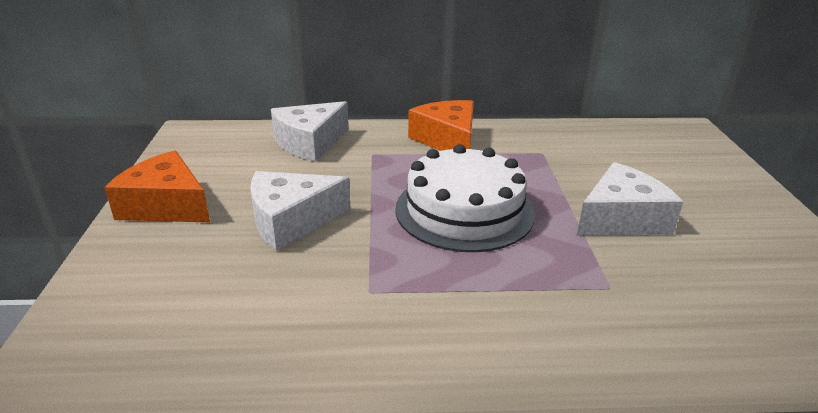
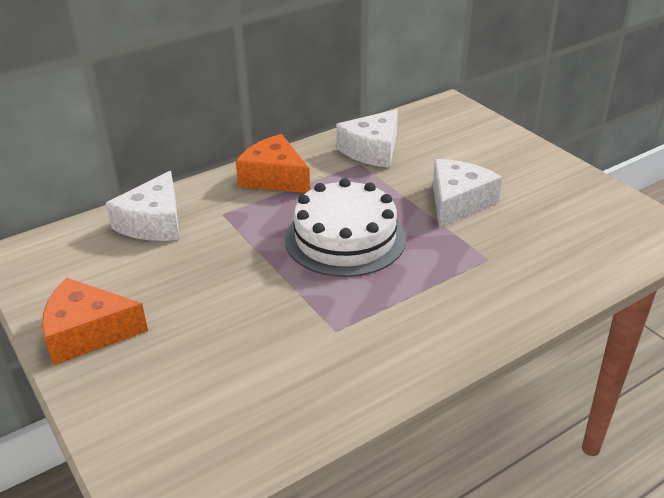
camera: 30 degrees left, 5 degrees up
white cheese [250,171,351,251] -> white cheese moved to [336,109,398,168]

